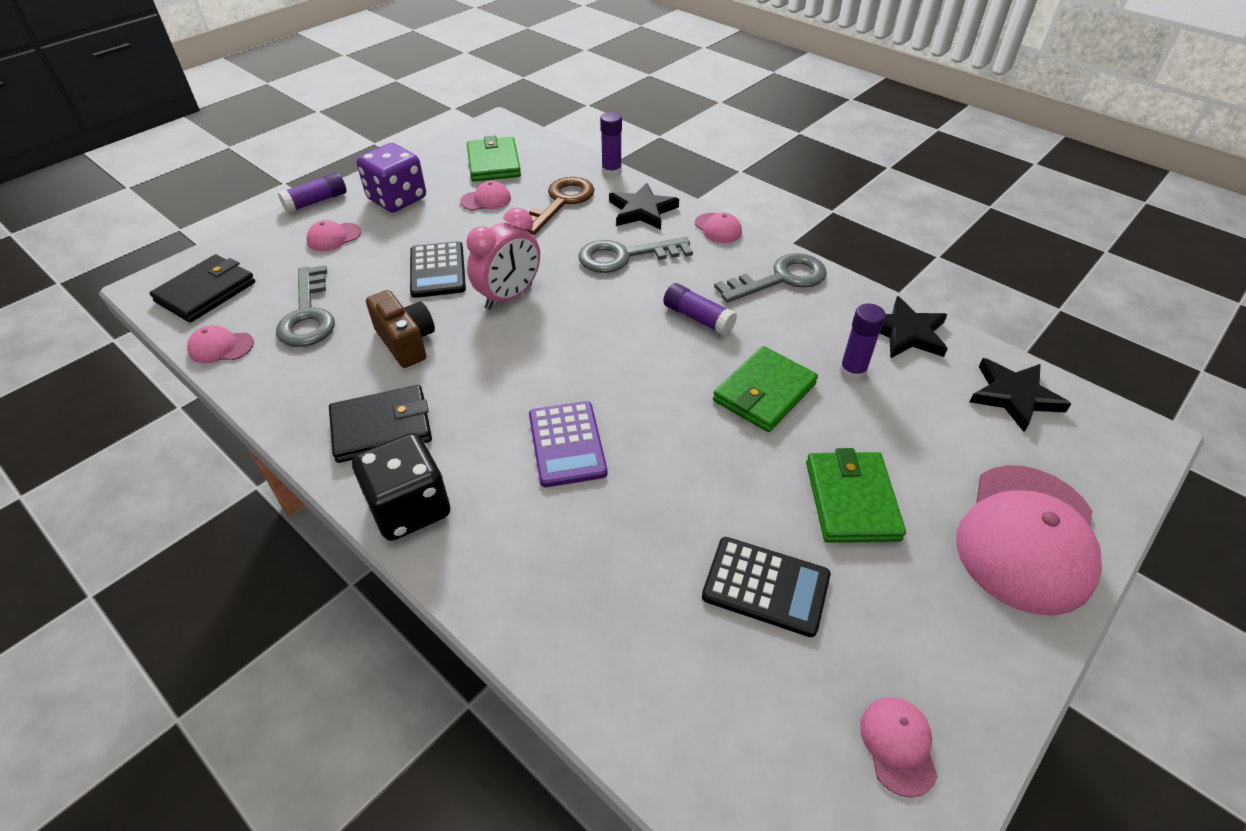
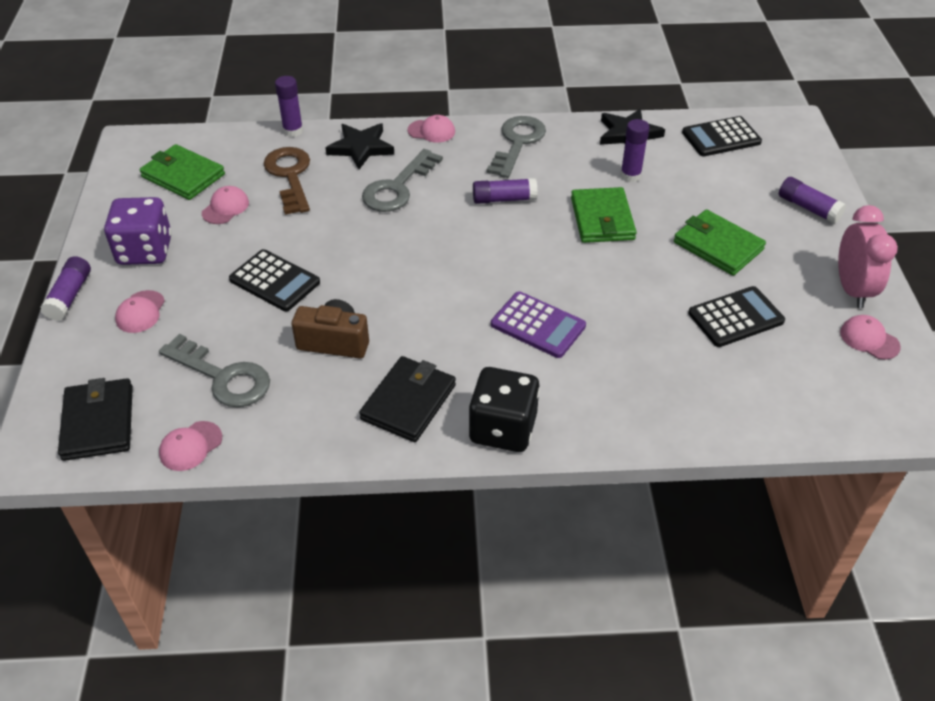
camera: 45 degrees left, 0 degrees up
pink clock [466,207,540,309] -> pink clock moved to [838,205,898,308]
pink cap [956,465,1102,615] -> purple glue stick [779,177,846,224]
black star [969,358,1071,432] -> black calculator [682,116,762,156]

